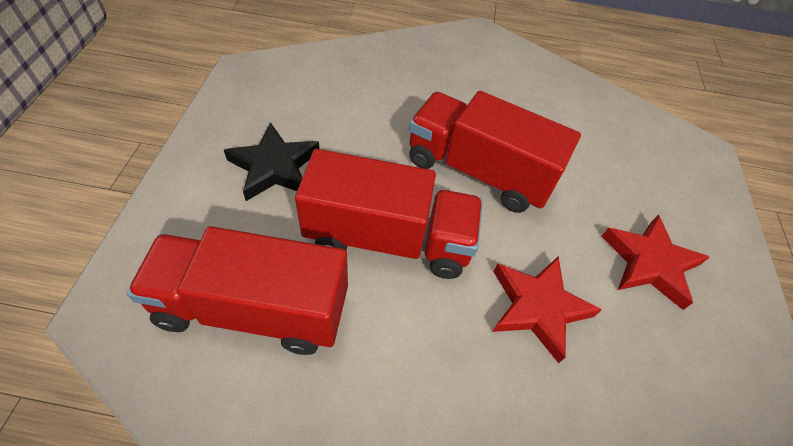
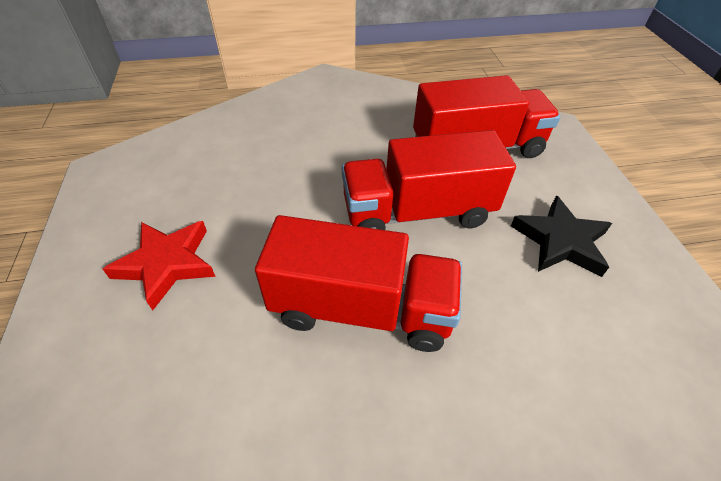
camera: 165 degrees right, 5 degrees down
red star [492,256,602,363] -> none

